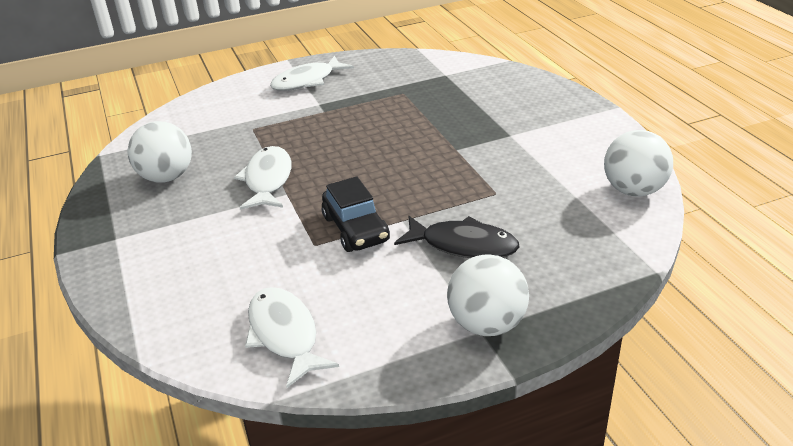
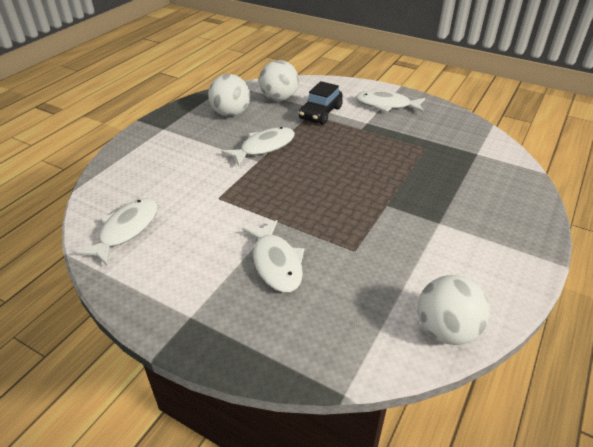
camera: 50 degrees right, 5 degrees up
black car [322,177,390,252] -> black car moved to [299,81,343,125]
black fish [394,216,520,258] -> white fish [242,220,304,293]
white ball [447,254,529,336] -> white ball moved to [259,60,299,101]

